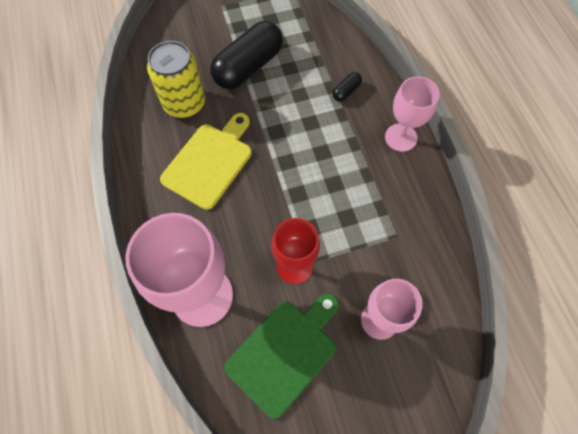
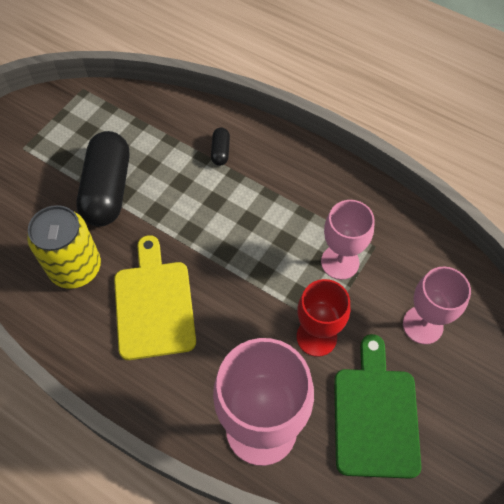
camera: 40 degrees left, 5 degrees down
pink goblet [385,76,440,152] -> pink goblet moved to [321,200,375,280]

